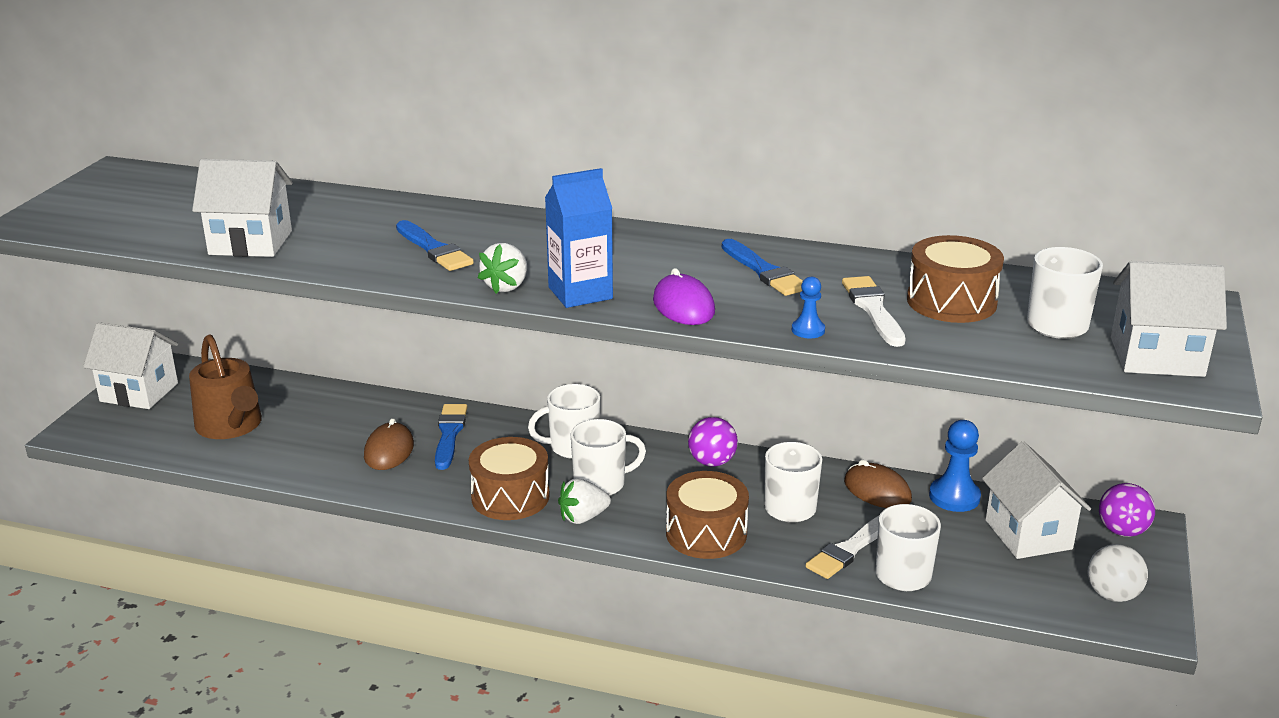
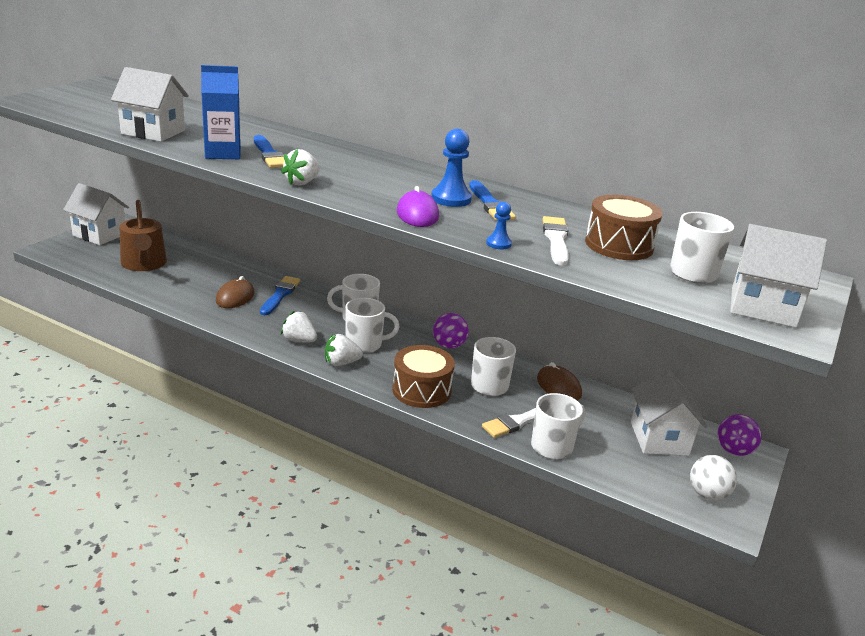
camera: 10 degrees right, 0 degrees up
brown drum [469,437,550,520] -> white strawberry [281,311,317,342]
blue carton [545,168,613,308] -> blue carton moved to [201,65,241,159]
blue pawn [929,420,981,512] -> blue pawn moved to [431,129,472,207]

